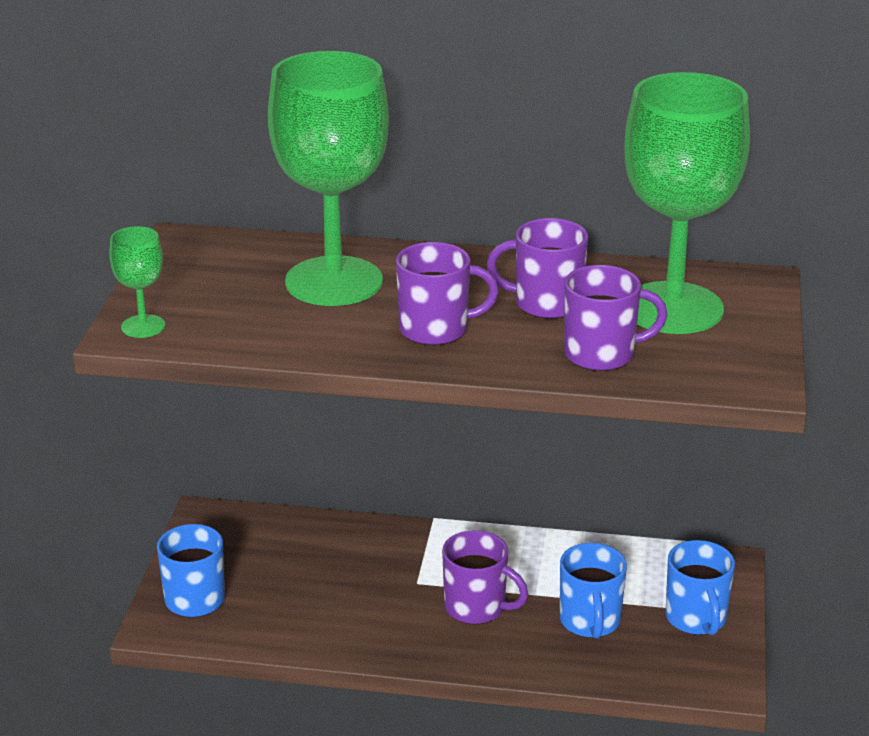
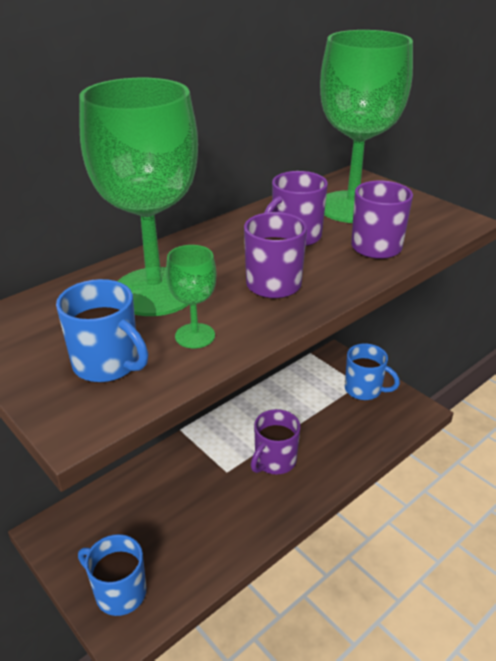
camera: 50 degrees left, 5 degrees up
green goblet [109,226,165,338] -> green goblet moved to [166,245,217,348]
purple mug [442,530,528,625] -> purple mug turned 150 degrees clockwise [251,409,300,475]
blue mug [560,543,627,639] -> blue mug moved to [56,279,148,383]

